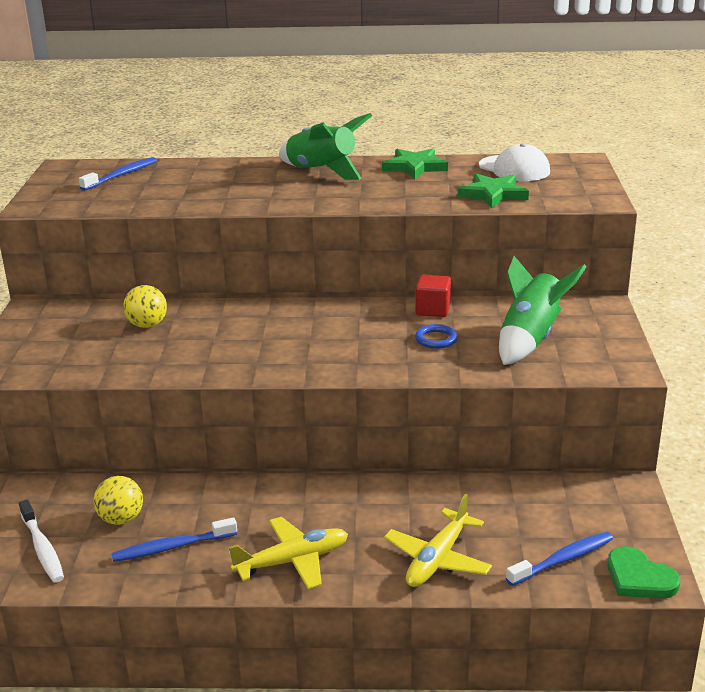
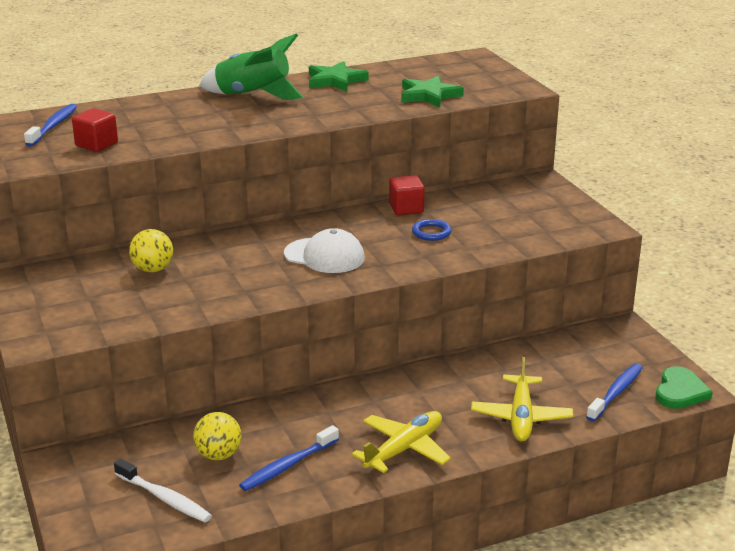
camera: 25 degrees left, 0 degrees up
white cap [479,143,550,181] -> white cap moved to [284,228,365,273]
green rocket [499,256,587,365] -> none
green heart [607,546,680,599] -> green heart turned 90 degrees counterclockwise [656,366,713,409]
none -> red cube [72,108,118,152]

